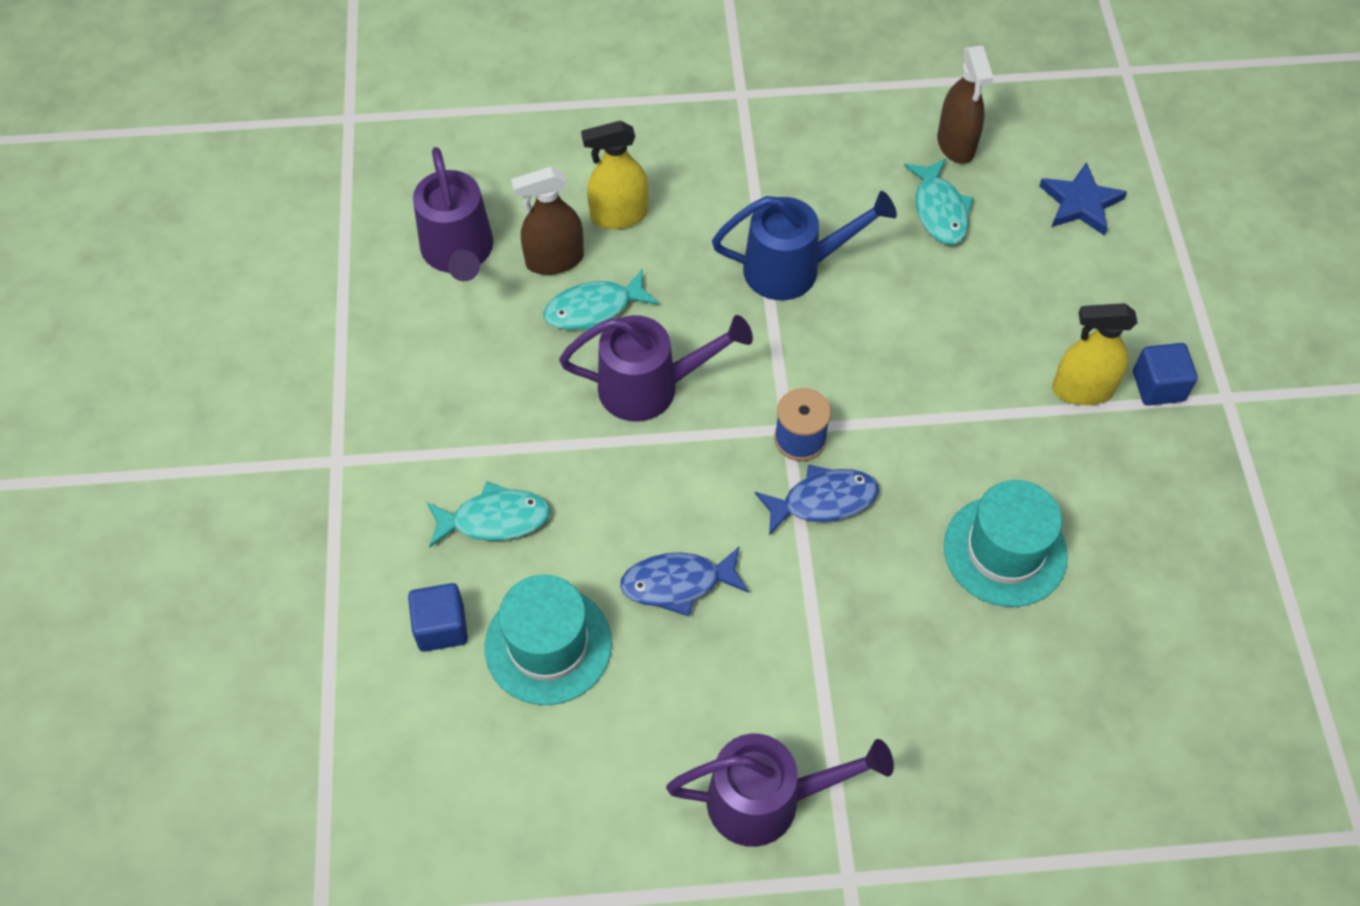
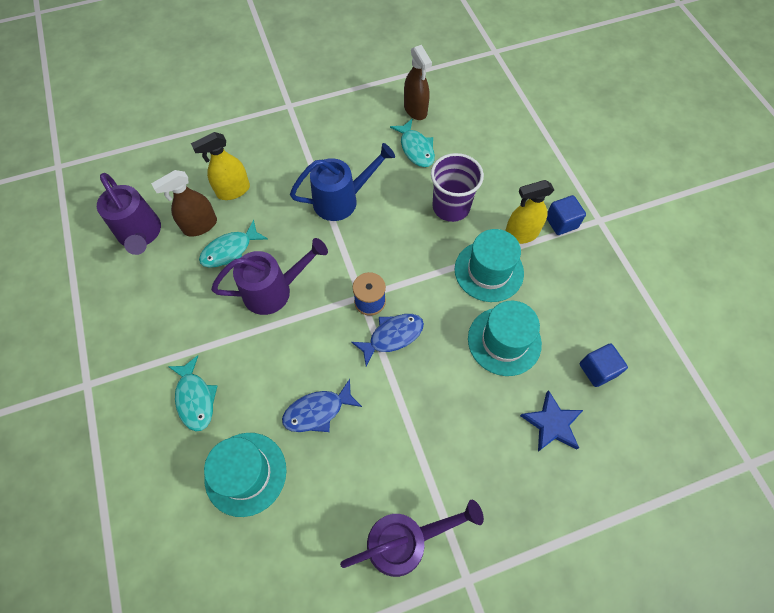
camera: 15 degrees left, 5 degrees up
blue cube [408,583,468,652] -> blue cube moved to [580,343,628,387]
turquoise fish [427,482,551,547] -> turquoise fish turned 90 degrees clockwise [168,355,217,431]
blue star [1039,162,1127,236] -> blue star moved to [520,390,583,451]
none -> purple cup [431,153,484,222]
none -> turquoise hat [455,229,524,302]

